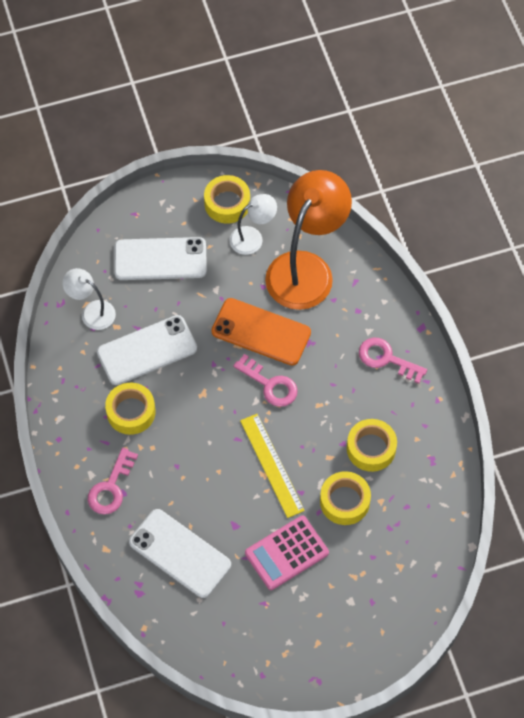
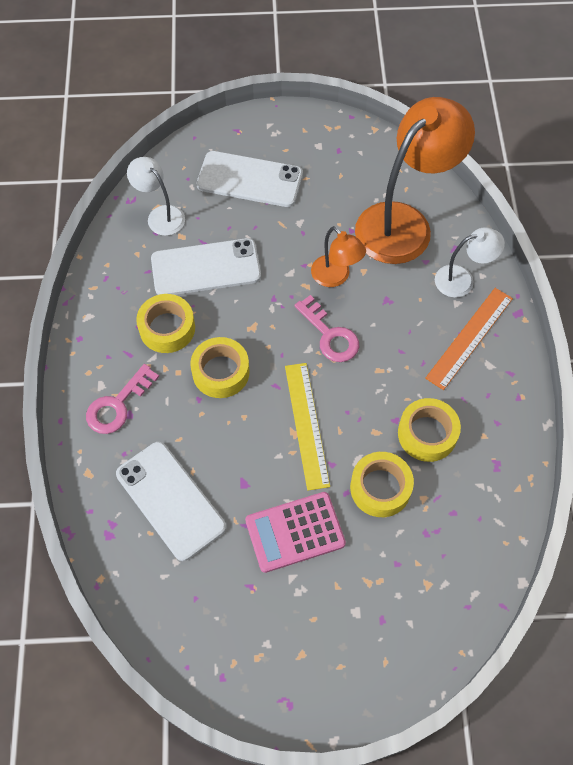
camera: 15 degrees right, 0 degrees up
yellow tape [204,175,250,224] -> yellow tape moved to [190,337,250,398]
orange phone [211,298,311,365] -> orange lamp [311,226,366,287]
white lamp [229,194,277,255] -> white lamp moved to [435,227,505,298]
pink key [359,337,427,384] -> orange ruler [425,288,513,390]

